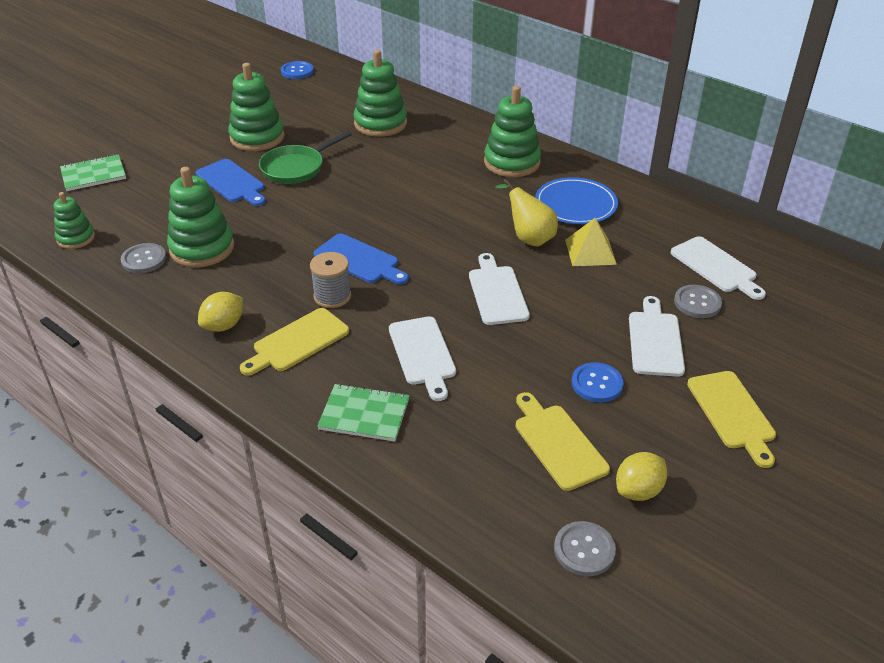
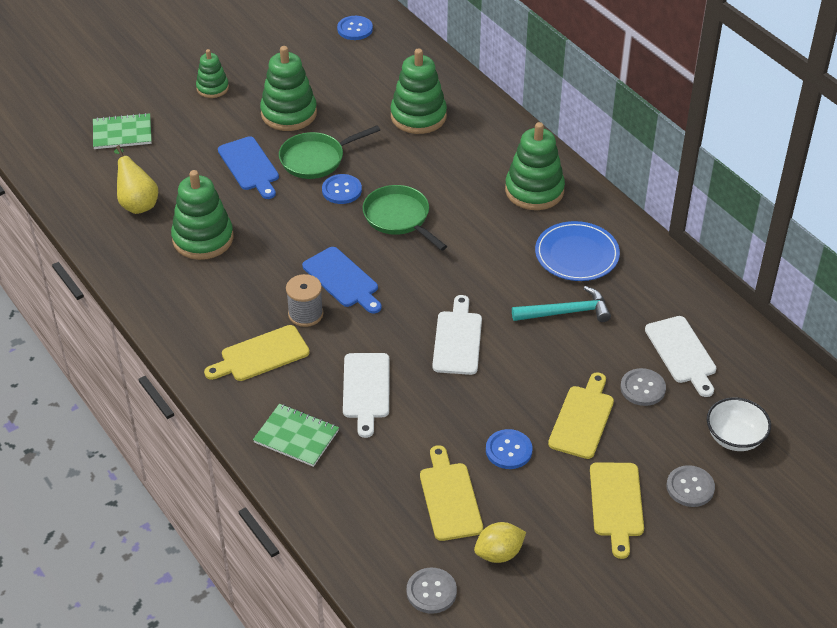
camera: 15 degrees right, 5 degrees up
green stacking toy [54,192,95,249] -> green stacking toy moved to [196,49,229,98]
grey button [121,243,166,273] -> grey button moved to [667,465,715,507]
yellow lemon [198,292,243,332] -> none
yellow pear [495,179,558,247] -> yellow pear moved to [114,145,158,214]
yellow pyramid [565,218,617,266] -> turquoise hammer [512,286,611,322]
white cutting board [629,296,685,377] -> yellow cutting board [548,372,614,459]
none -> blue button [322,174,362,204]
none -> green pan [363,185,447,251]
none -> white bowl [707,397,771,451]

